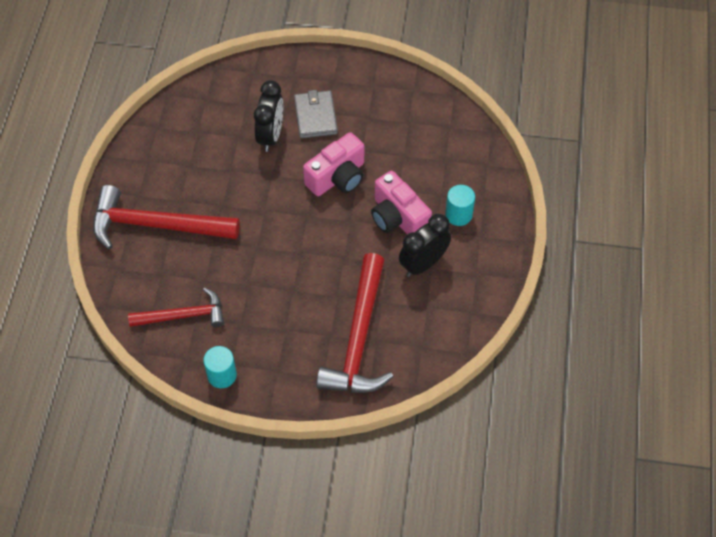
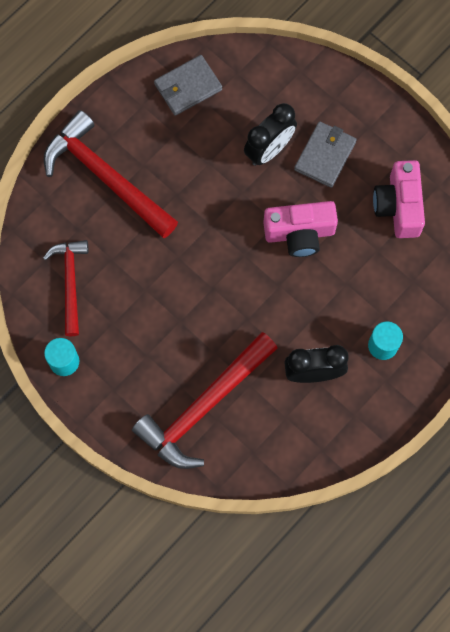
camera: 35 degrees right, 15 degrees up
red hammer [128,288,224,327] -> red hammer turned 120 degrees counterclockwise [43,240,89,336]
pink camera [371,171,432,234] -> pink camera moved to [373,160,425,238]
none -> grey wallet [154,55,222,116]

